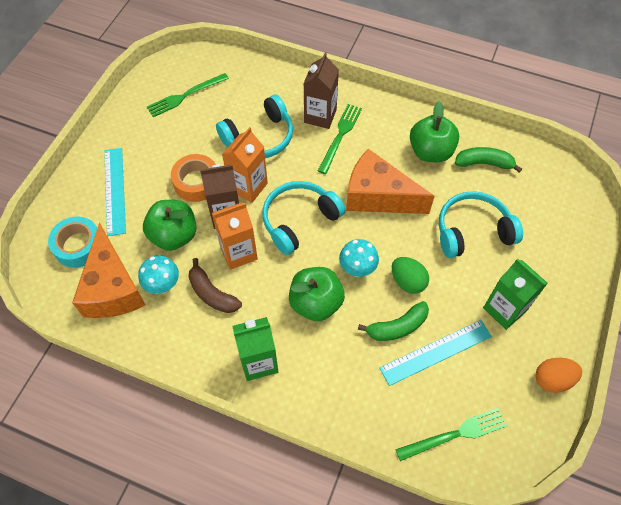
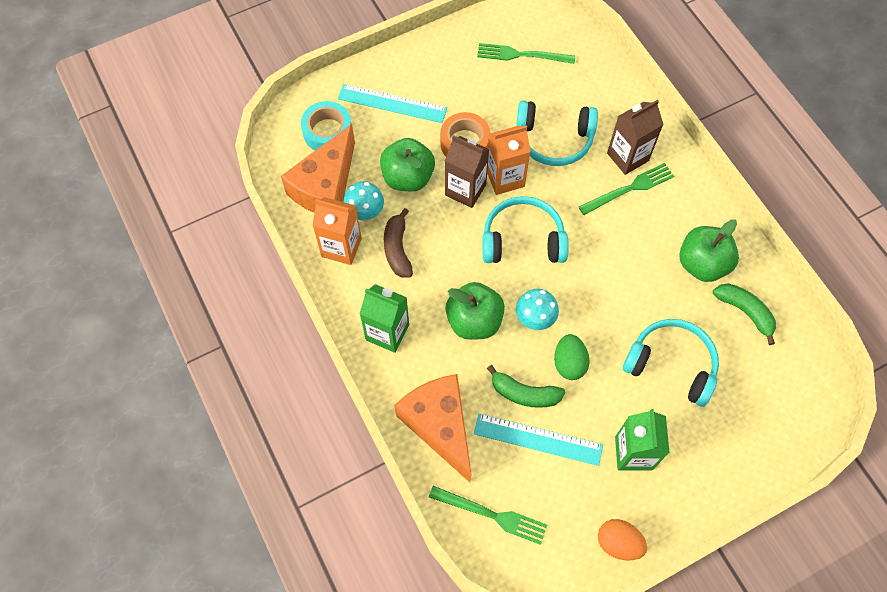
camera: 40 degrees right, 5 degrees up
turquoise ruler [104,148,126,236] -> turquoise ruler turned 75 degrees clockwise [338,84,447,123]
orange carton [212,202,258,270] -> orange carton moved to [312,197,362,265]
orange cheese [346,149,435,214] -> orange cheese moved to [395,374,472,483]

